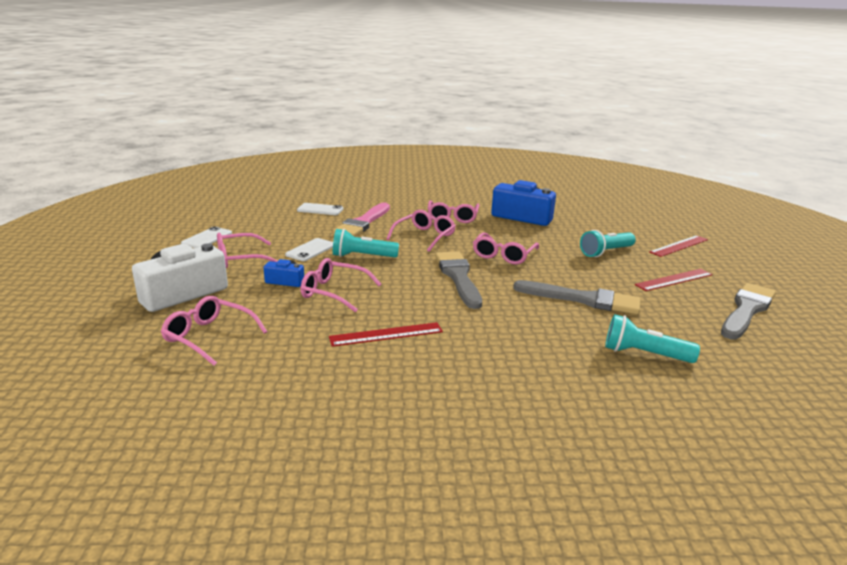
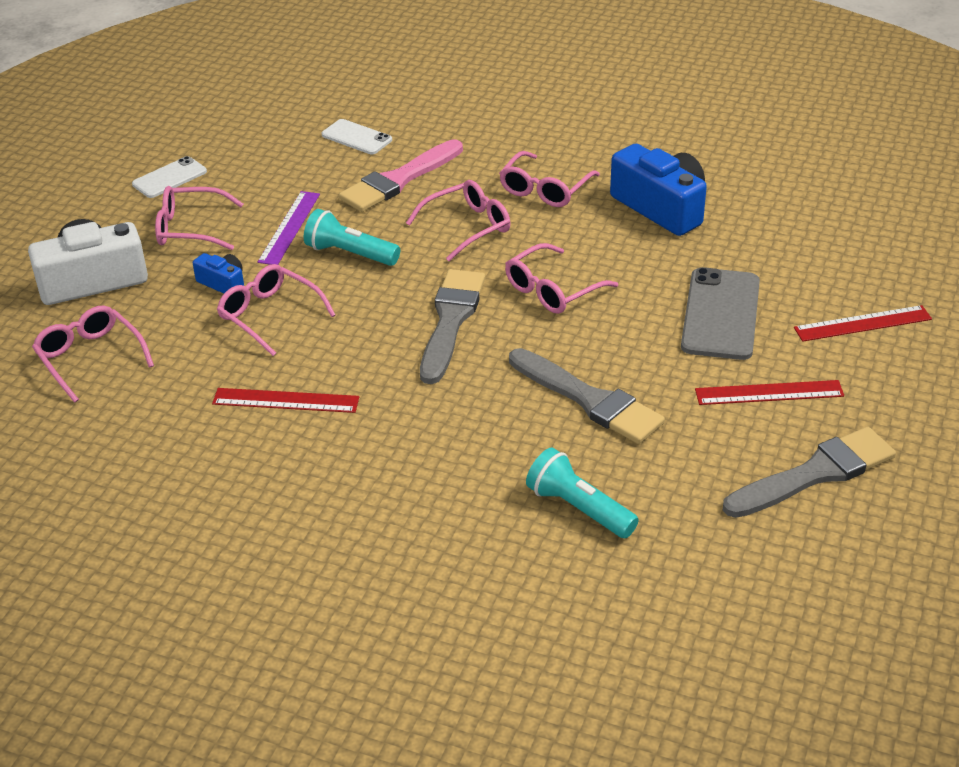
camera: 25 degrees right, 15 degrees up
white phone [285,238,333,261] -> purple ruler [258,191,320,265]
turquoise flashlight [580,230,636,257] -> grey phone [681,267,760,360]

